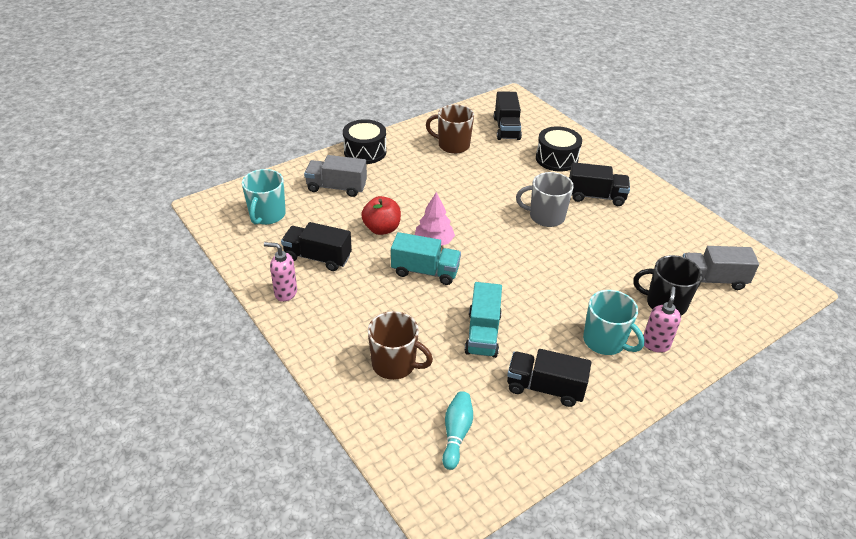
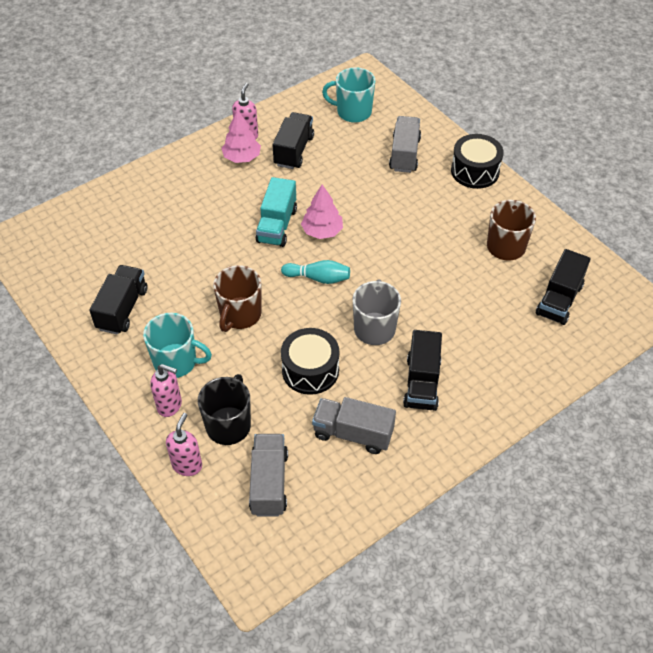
camera: 90 degrees right, 10 degrees up
red apple [361,196,401,235] -> none
brown mug [368,311,433,380] -> brown mug moved to [213,265,261,332]
turquoise bowling pin [442,391,473,470] -> turquoise bowling pin moved to [281,260,350,284]
turquoise truck [465,282,502,358] -> none
black truck [494,91,522,140] -> black truck turned 60 degrees counterclockwise [536,249,591,325]
black drum [536,126,582,171] -> black drum moved to [281,328,339,395]
turquoise mug [583,290,644,355] -> turquoise mug turned 120 degrees counterclockwise [143,313,212,378]
none -> pink soap dispenser [166,413,202,476]
none -> pink tree [221,110,261,163]
none -> grey truck [312,397,396,454]

